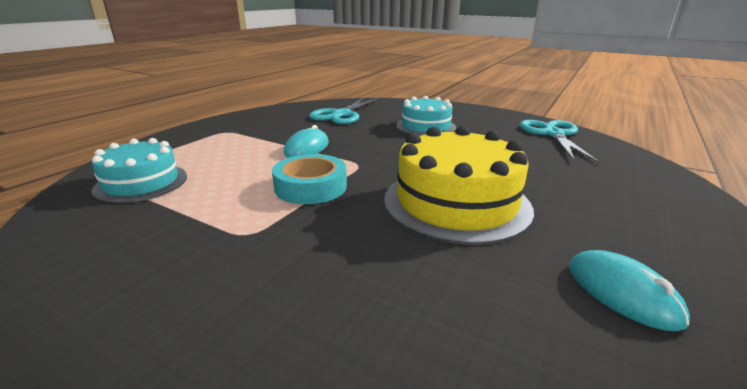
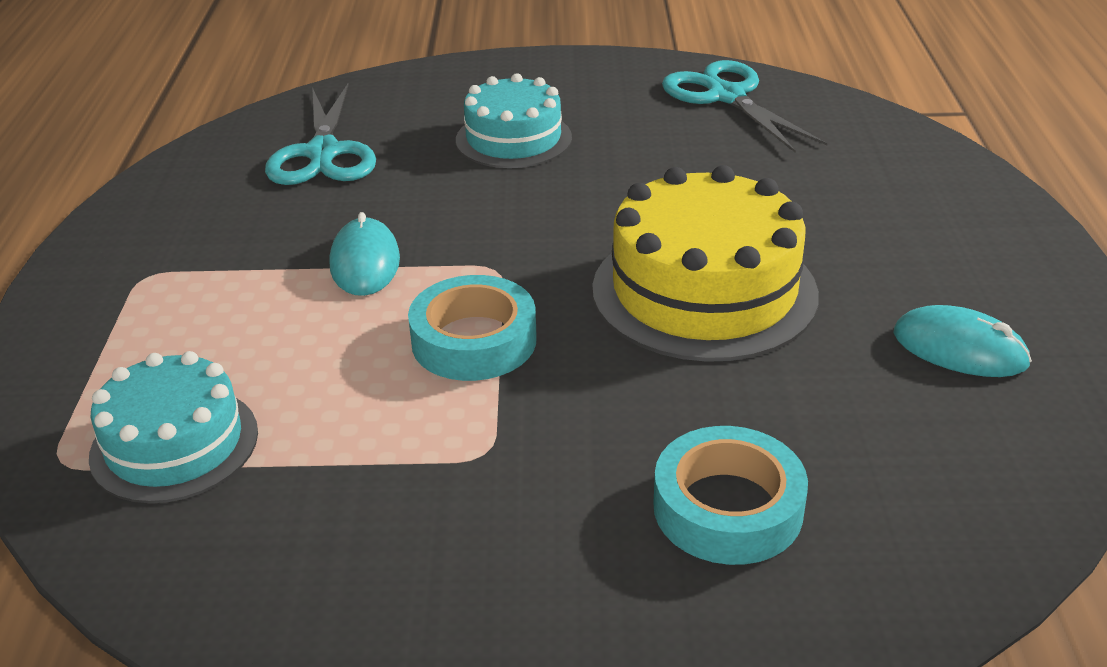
camera: 30 degrees left, 10 degrees up
none -> turquoise tape [653,426,808,565]

